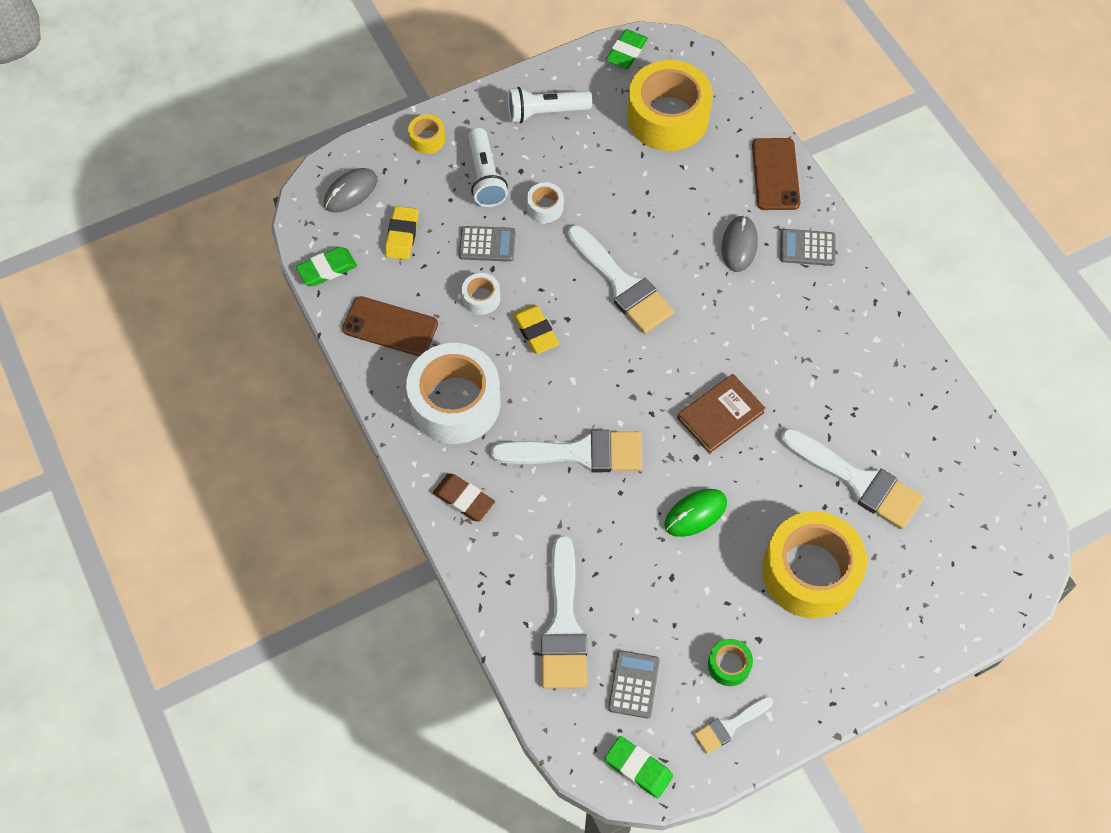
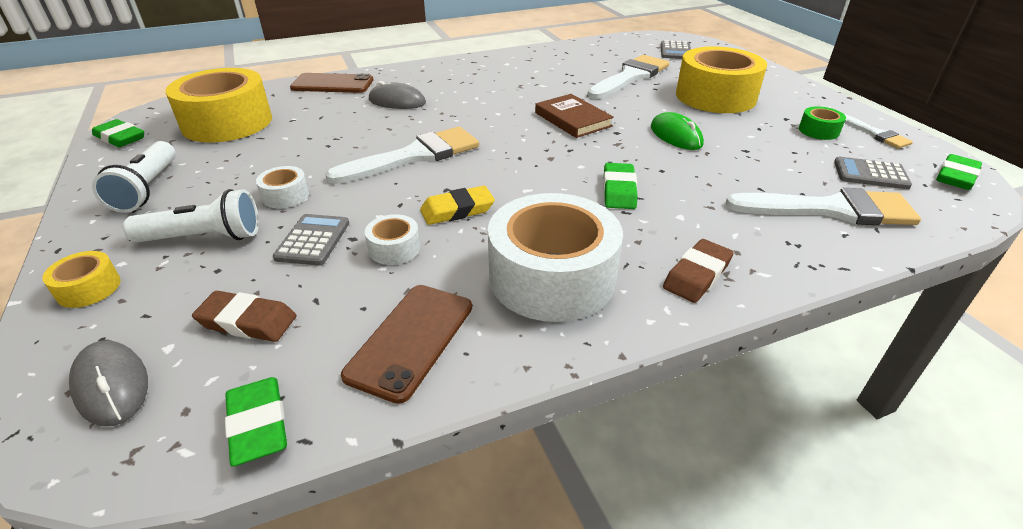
camera: 85 degrees left, 25 degrees down
yellow eraser [385,206,419,260] -> brown eraser [192,291,297,342]
white brush [491,430,642,472] -> green eraser [603,163,638,209]
grey calculator [780,229,836,266] -> grey calculator moved to [661,40,691,59]

